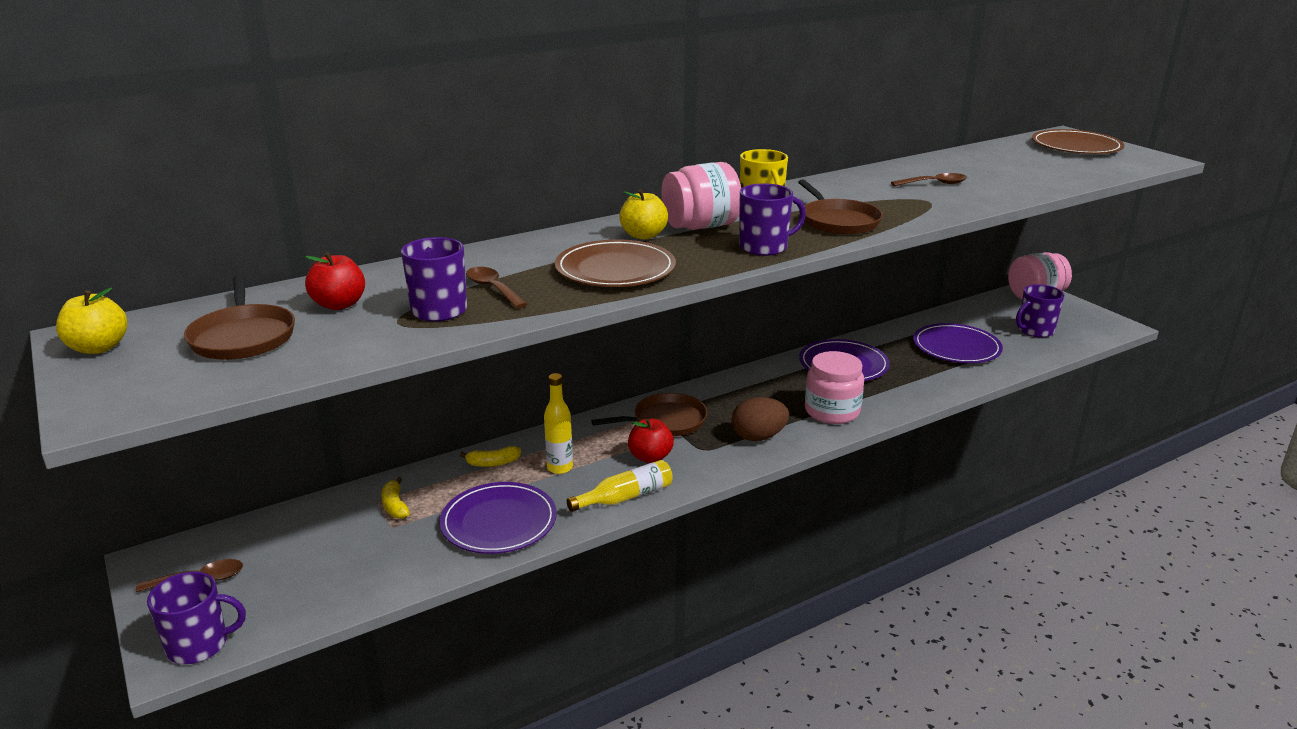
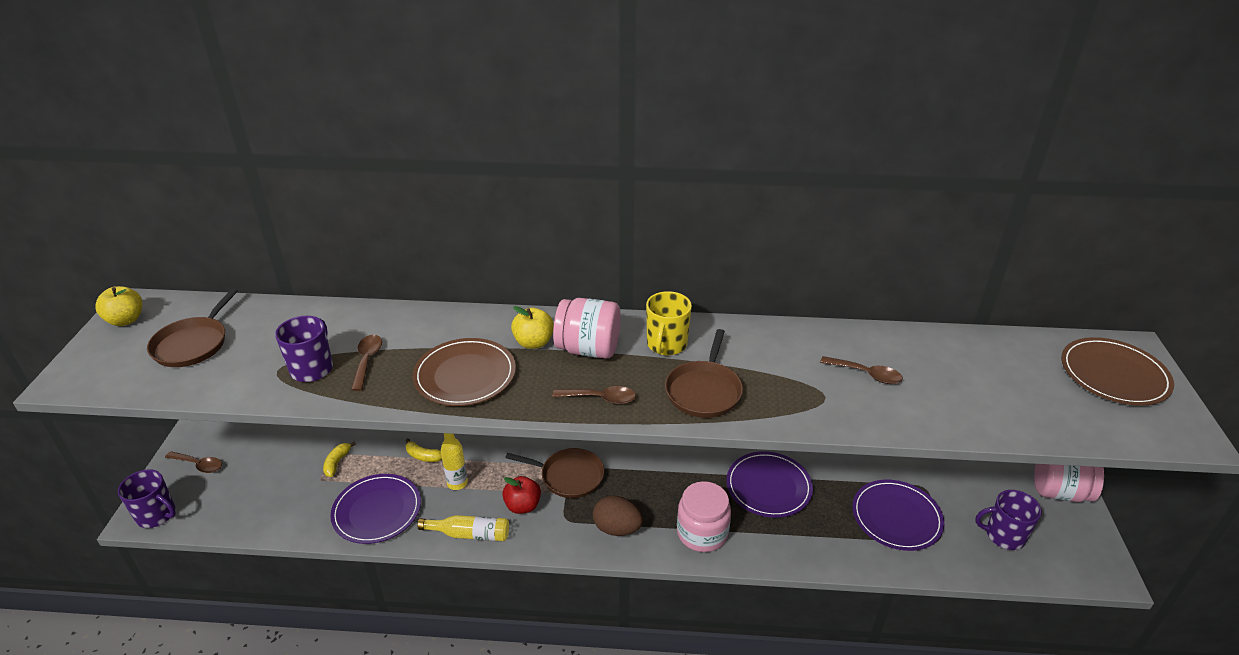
camera: 35 degrees right, 10 degrees up
red apple [305,252,365,310] -> none
purple mug [739,183,806,256] -> brown spoon [552,386,636,404]

